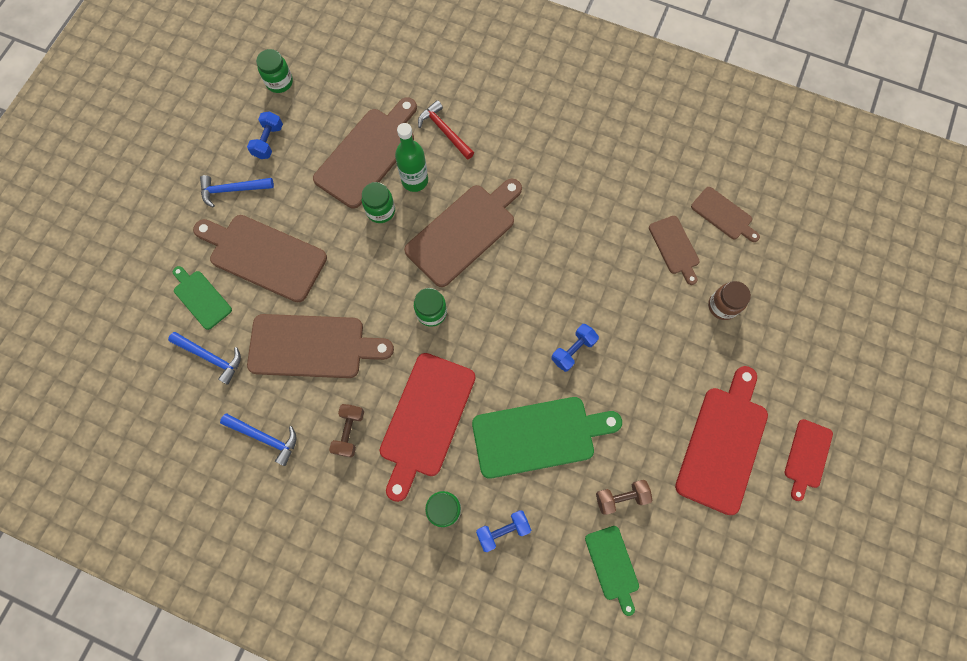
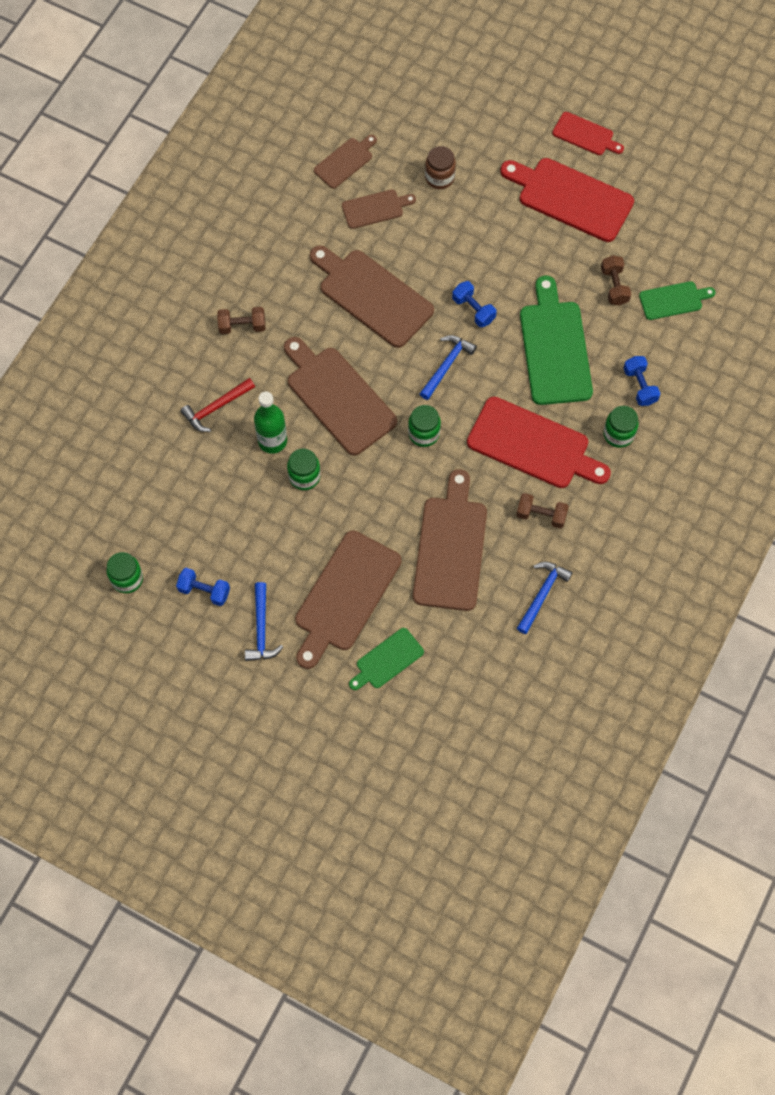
camera: 85 degrees left, 5 degrees down
blue hammer [168,332,241,385] -> blue hammer moved to [420,335,477,400]
brown cutting board [313,97,417,209] -> brown cutting board moved to [310,245,434,348]
none -> brown dumbbell [217,307,265,334]

